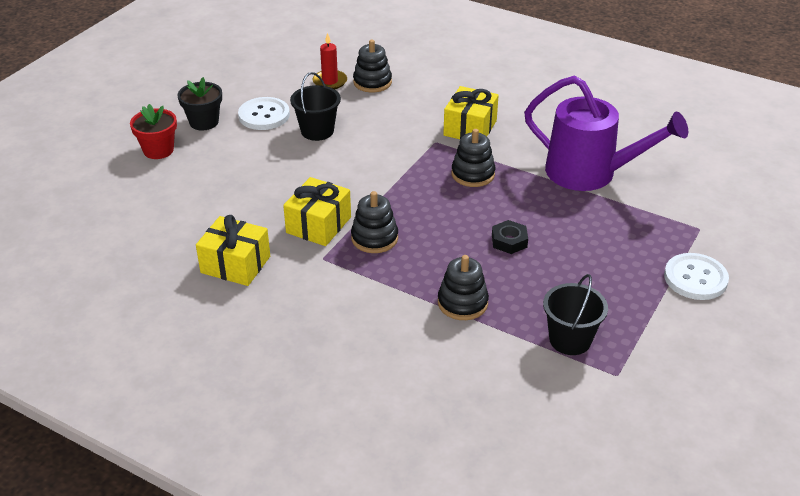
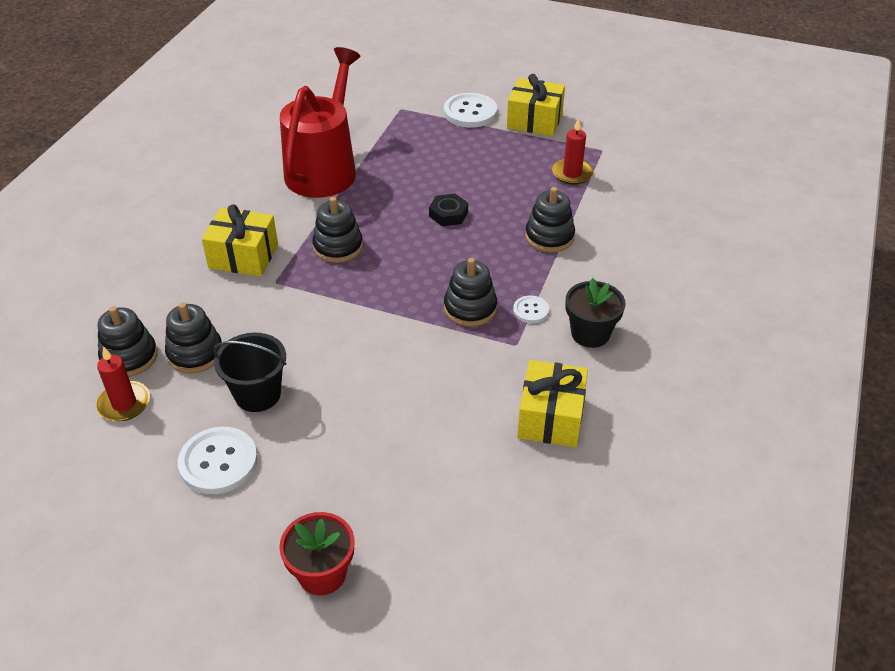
camera: 100 degrees left, 5 degrees up
black flower pot [178,77,222,130] -> black flower pot moved to [566,278,625,348]
yellow gift [283,177,351,246] -> yellow gift moved to [507,74,565,136]
purple watering can [524,76,688,191] -> red watering can [280,47,361,198]
black bucket [543,274,608,355] -> red candle [552,118,593,185]
none -> black stacking toy [165,302,222,373]
none -> white button [513,295,549,323]

